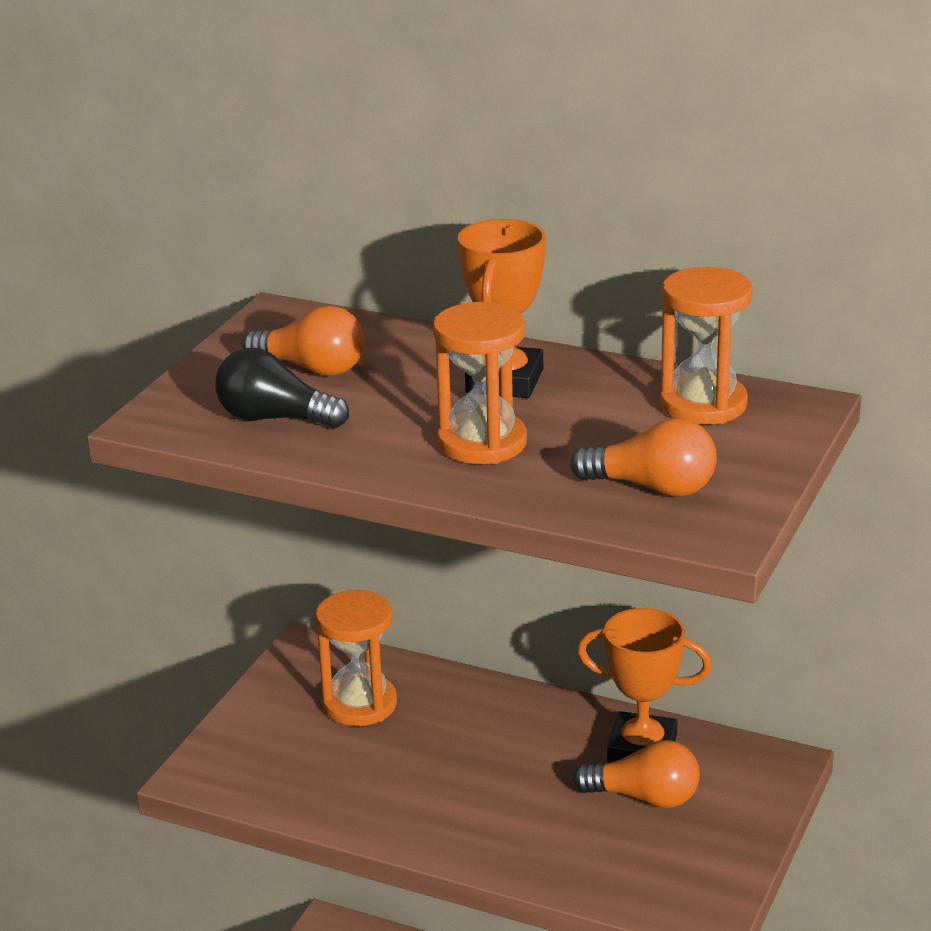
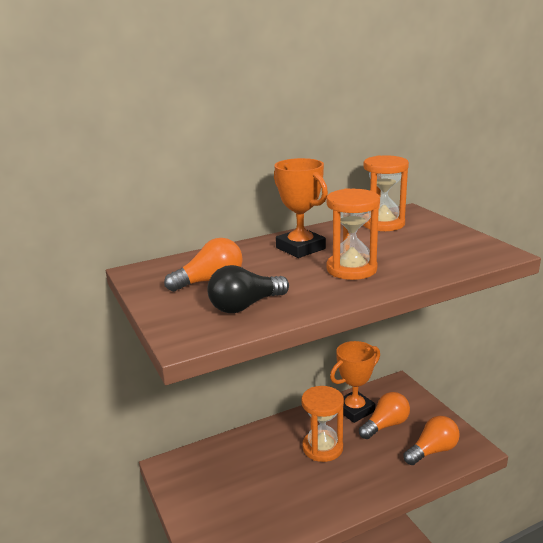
camera: 50 degrees left, 5 degrees down
orange hourglass [315,590,397,726] -> orange hourglass moved to [301,386,344,462]
orange light bulb [570,418,717,497] -> orange light bulb moved to [403,416,460,465]

